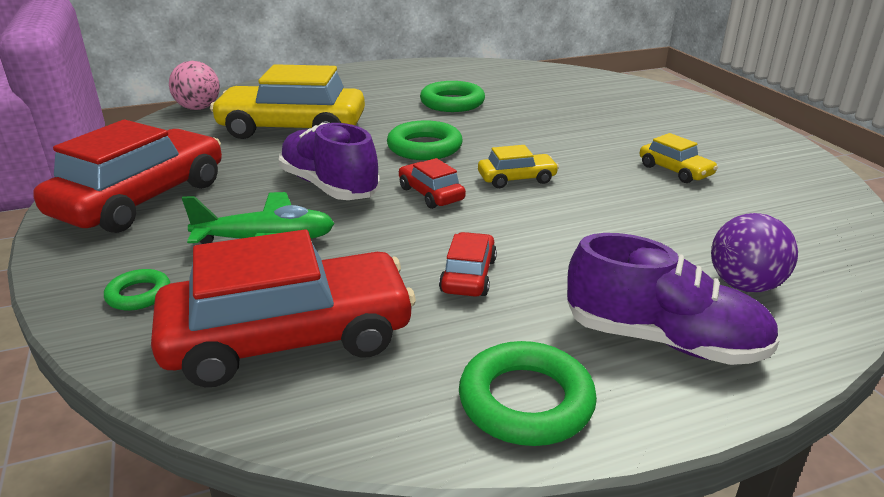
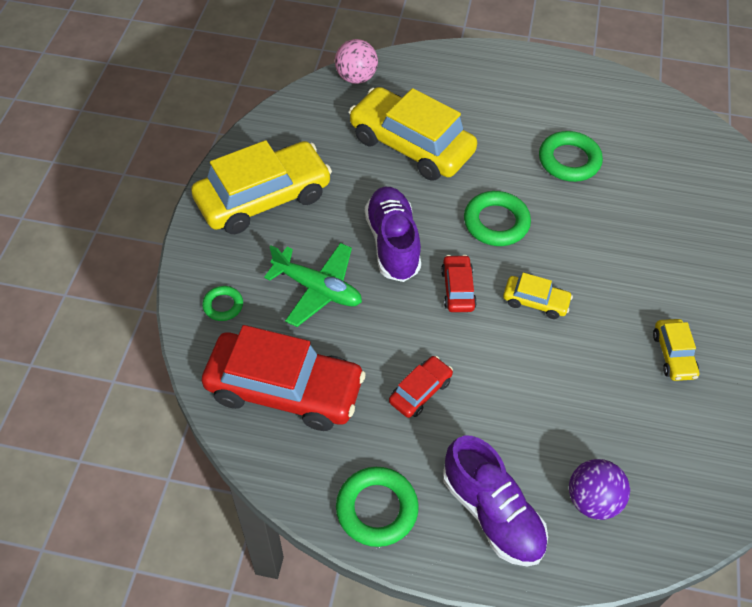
camera: 30 degrees right, 25 degrees up
red car [33,120,222,233] -> yellow car [191,140,332,234]

